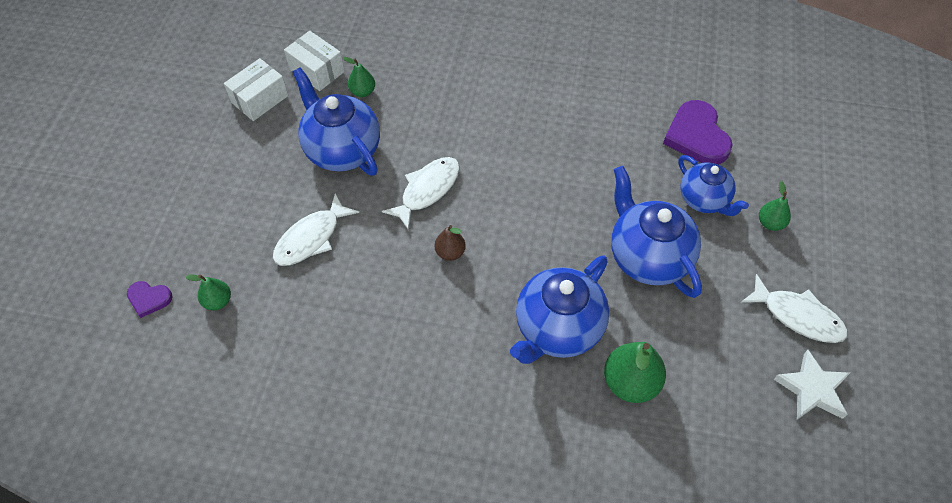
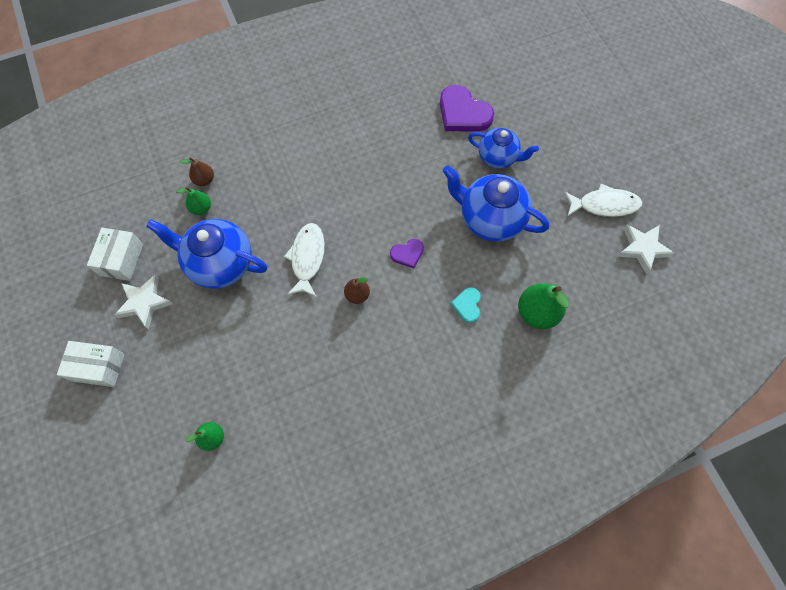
camera: 35 degrees left, 10 degrees up
purple heart [127,281,173,318] -> purple heart moved to [390,239,424,268]
white fish [273,193,359,266] -> none
white box [284,31,345,91] -> white box moved to [57,341,125,387]
blue teapot [510,256,609,364] -> turquoise heart [451,287,481,323]
green pear [759,181,791,231] -> none
none -> white star [115,275,173,329]
none -> brown pear [180,157,214,186]

